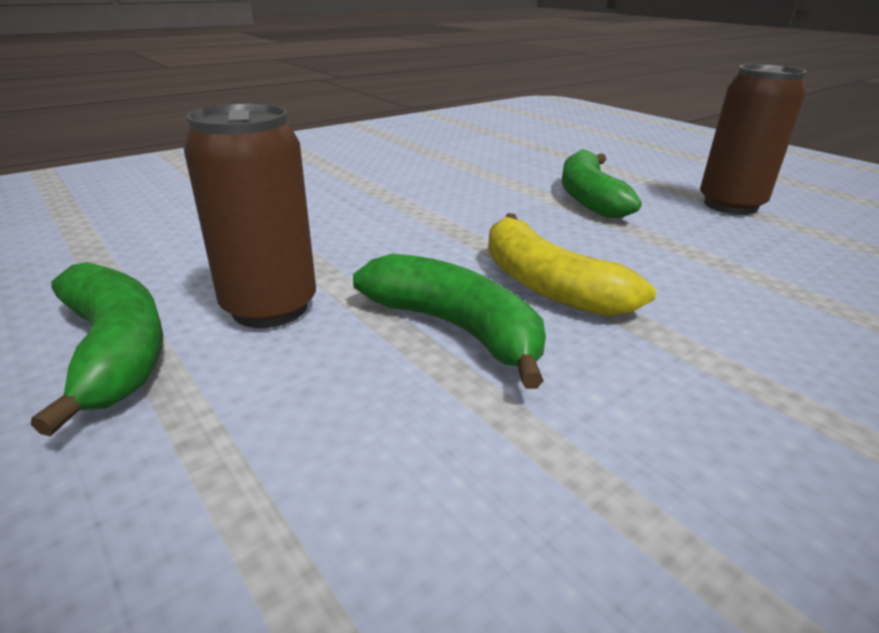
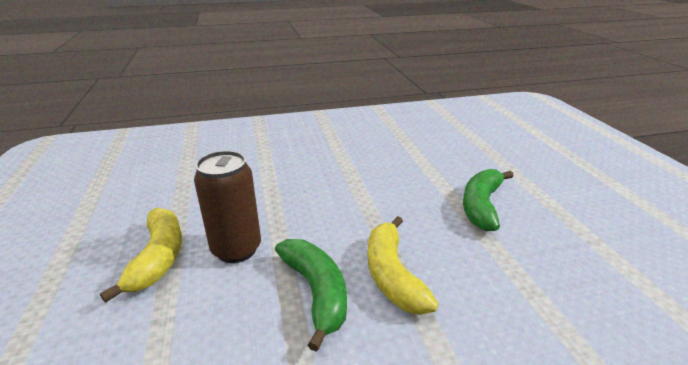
camera: 25 degrees right, 0 degrees up
green banana [31,262,163,436] -> yellow banana [100,207,182,303]
brown can [700,64,807,215] -> none

